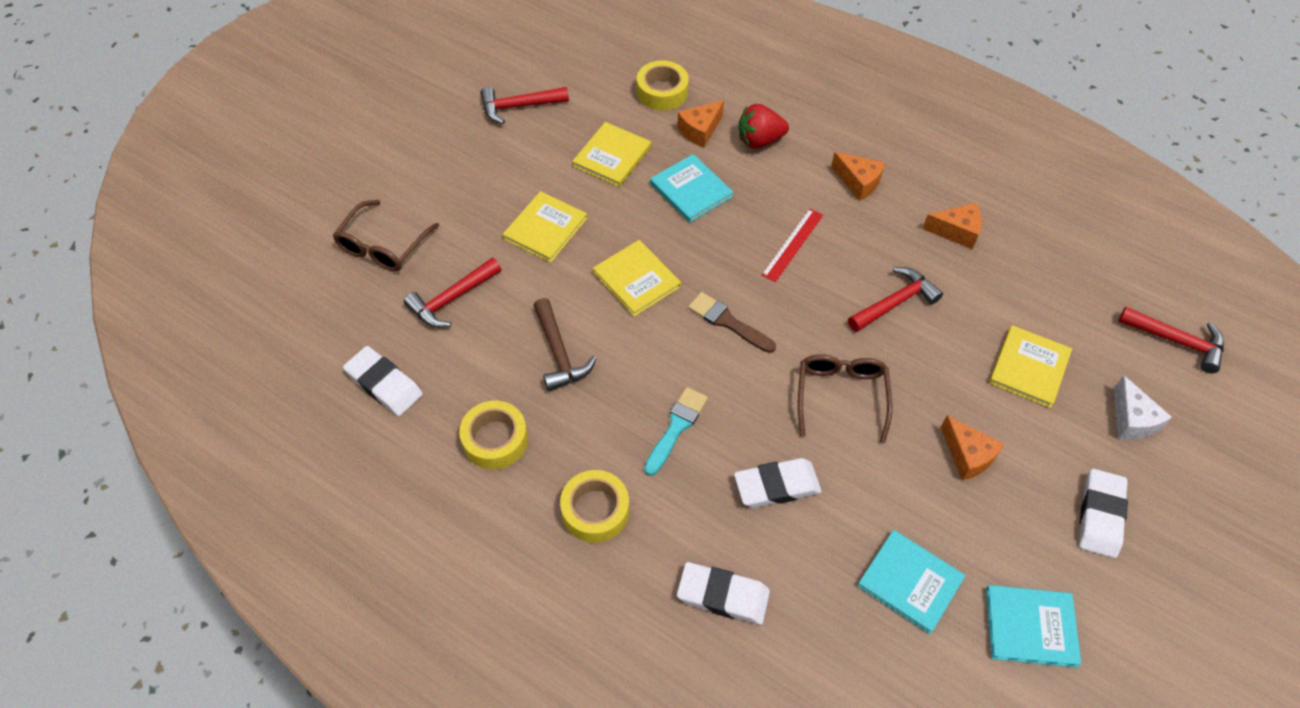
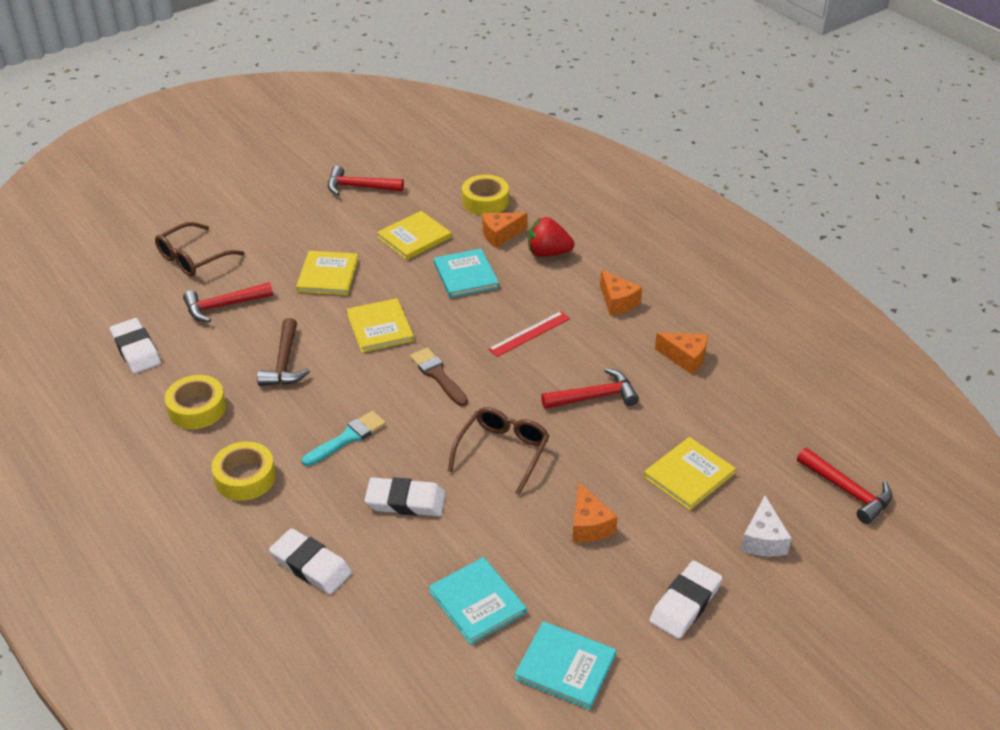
camera: 20 degrees right, 15 degrees down
yellow book [503,191,587,263] -> yellow book turned 45 degrees counterclockwise [296,251,358,295]

